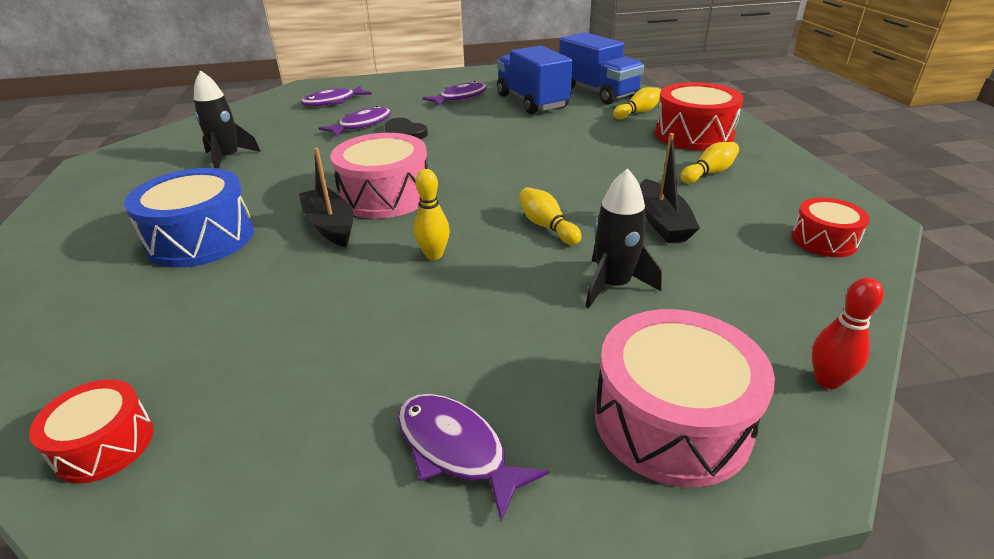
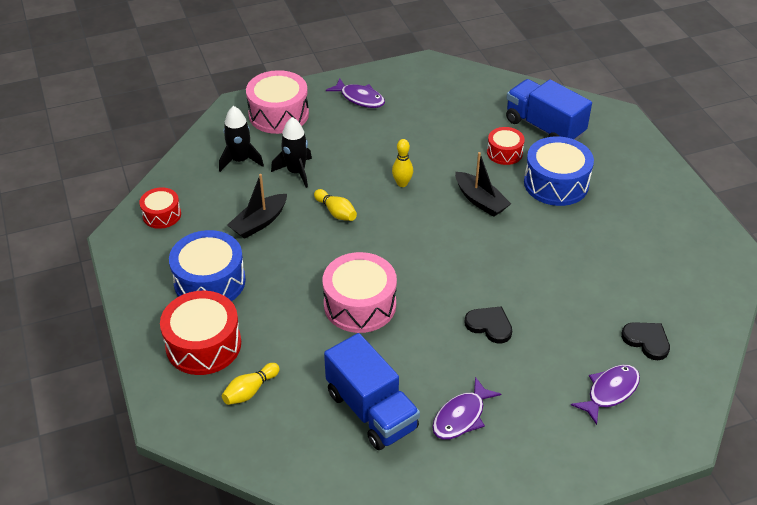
camera: 170 degrees right, 10 degrees up
red drum [29,379,153,484] -> red drum moved to [487,127,525,165]
black rocket [194,70,261,169] -> black rocket moved to [219,106,264,172]
purple fish [319,106,391,137] -> none
pink drum [330,133,428,219] -> pink drum moved to [323,252,397,333]
blue truck [559,32,644,105] -> blue truck moved to [506,79,592,140]
black boat [640,133,700,243] -> black boat turned 120 degrees counterclockwise [227,174,287,239]
yellow bowling pin [680,142,739,184] -> blue drum [169,230,246,301]
red bowling pin [812,277,884,389] -> none
none -> black heart [621,322,670,360]

